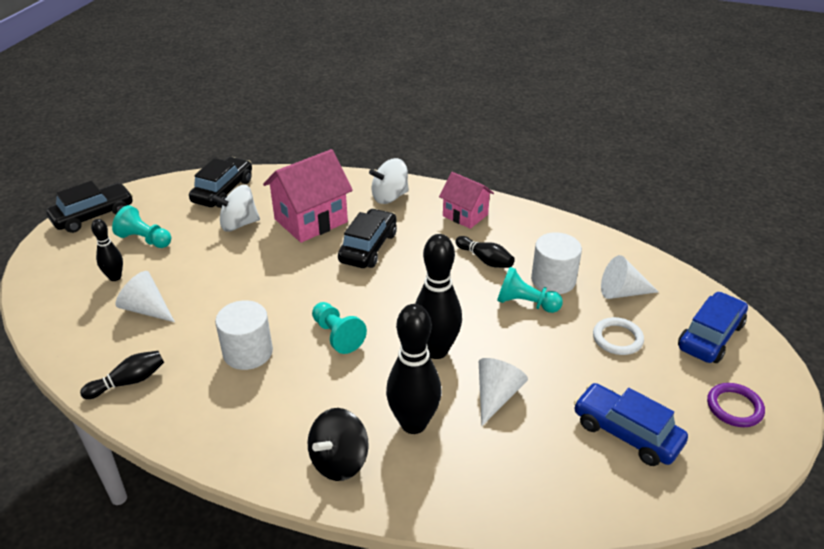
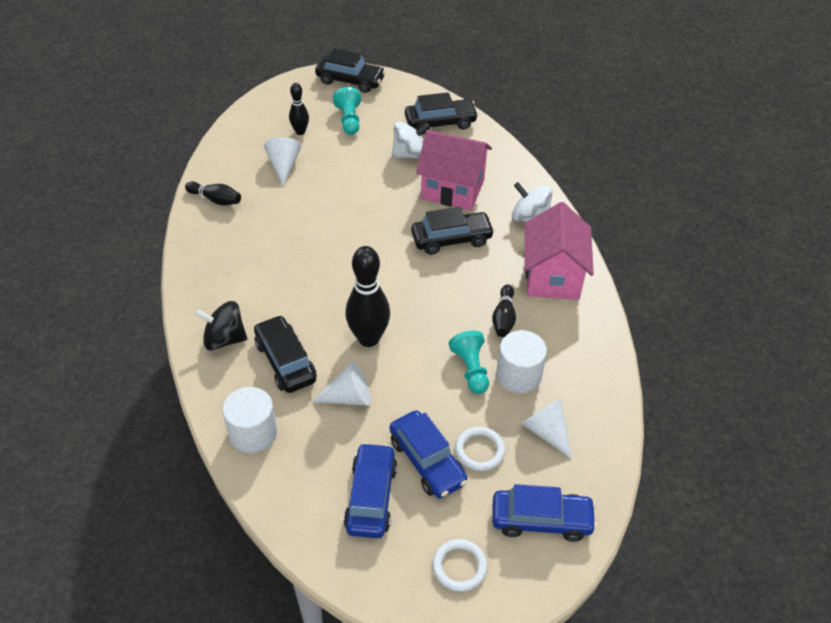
camera: 55 degrees right, 10 degrees up
white spinning top [211,185,260,232] -> white spinning top turned 120 degrees clockwise [392,122,430,159]
white cylinder [215,300,273,370] -> white cylinder moved to [223,387,277,453]
turquoise pawn [312,302,367,354] -> none
black bowling pin [386,304,441,434] -> black car [254,315,316,393]
pink house [439,172,494,229] -> pink house [524,202,594,300], size x1.60
purple ring [707,383,765,427] -> white ring [432,539,487,592]
none -> blue car [390,411,468,498]

